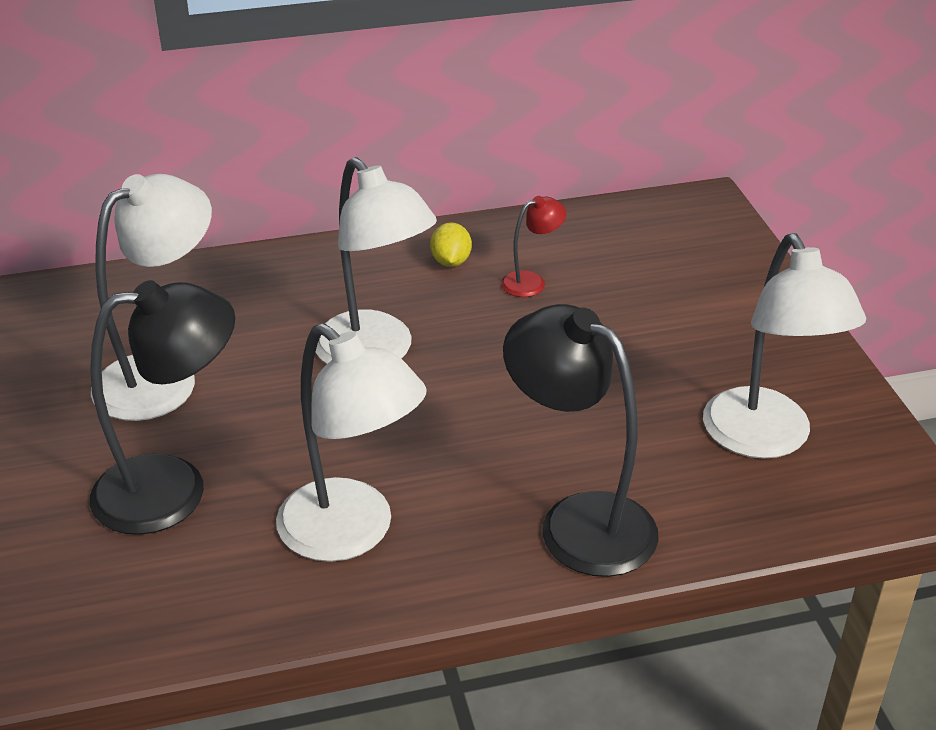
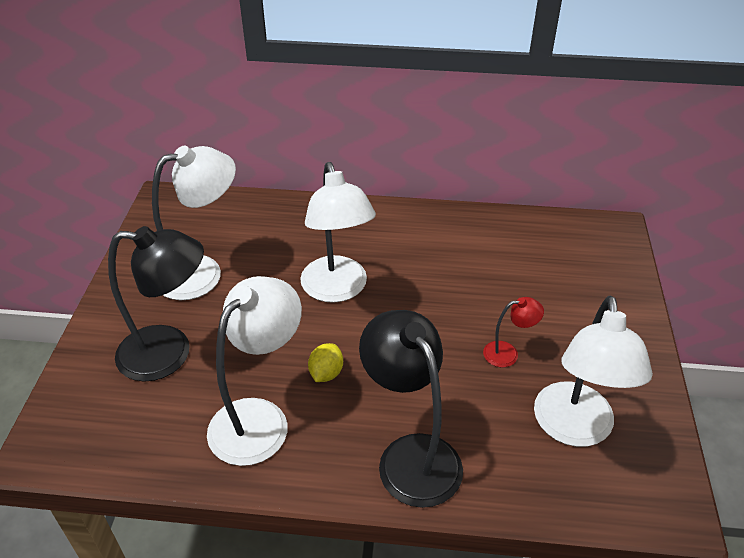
camera: 20 degrees right, 5 degrees up
white lamp [276,323,427,562] -> white lamp turned 120 degrees counterclockwise [207,276,302,466]
yellow lemon [430,222,472,267] -> yellow lemon moved to [308,343,343,382]
red lamp [501,196,567,297] -> red lamp moved to [483,297,544,367]

